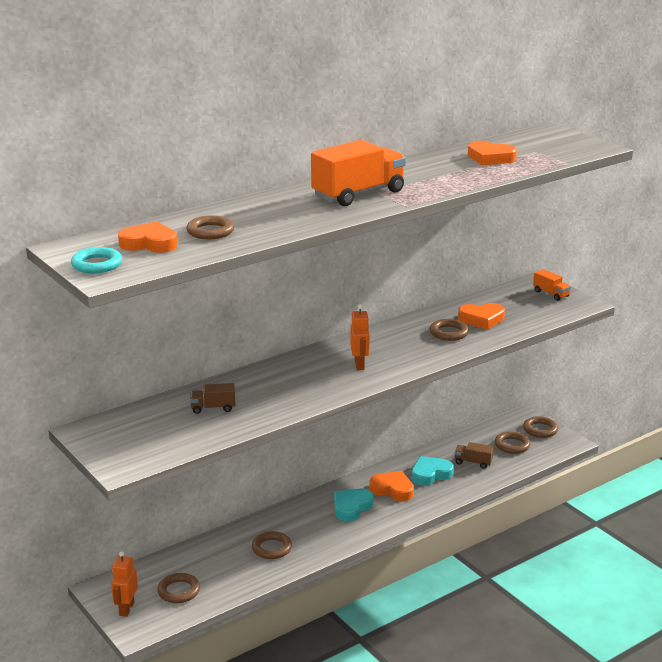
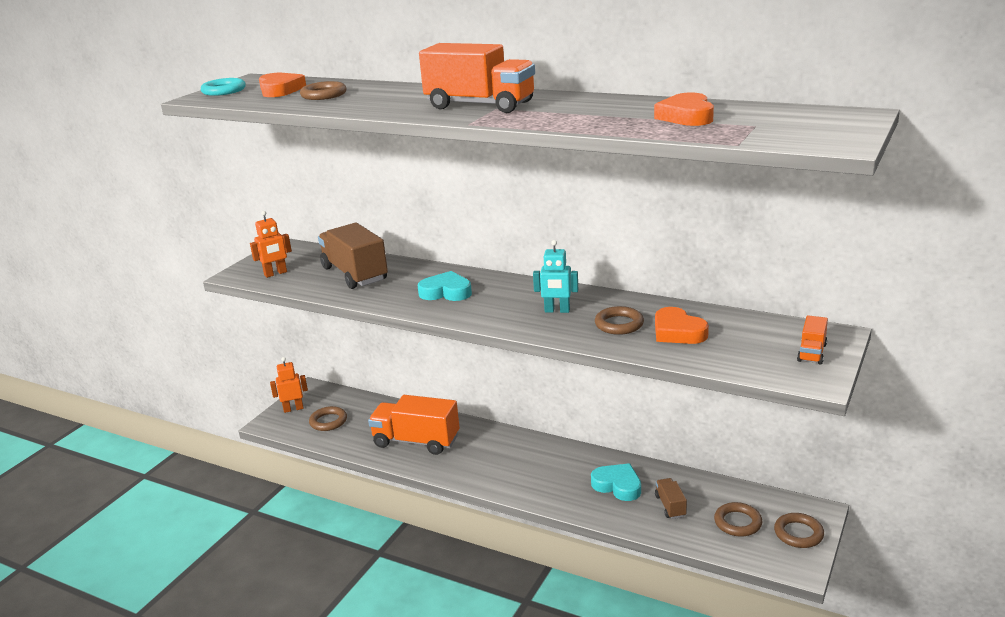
camera: 65 degrees right, 0 degrees up
brown truck [190,383,235,414] -> brown truck [318,223,388,289], size x2.11
brown ring [252,531,292,559] -> orange truck [368,395,460,455]
turquoise heart [334,489,374,521] -> turquoise heart moved to [418,271,472,301]
orange robot [350,304,370,370] -> orange robot moved to [250,211,292,278]
orange heart [369,471,414,501] -> none
none -> turquoise robot [533,240,578,313]

